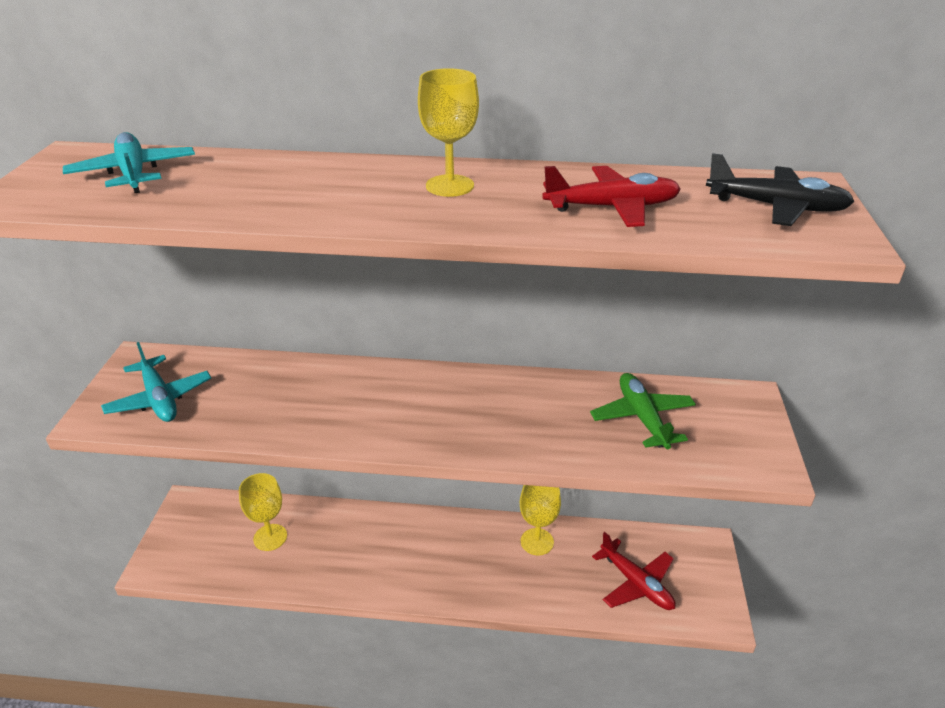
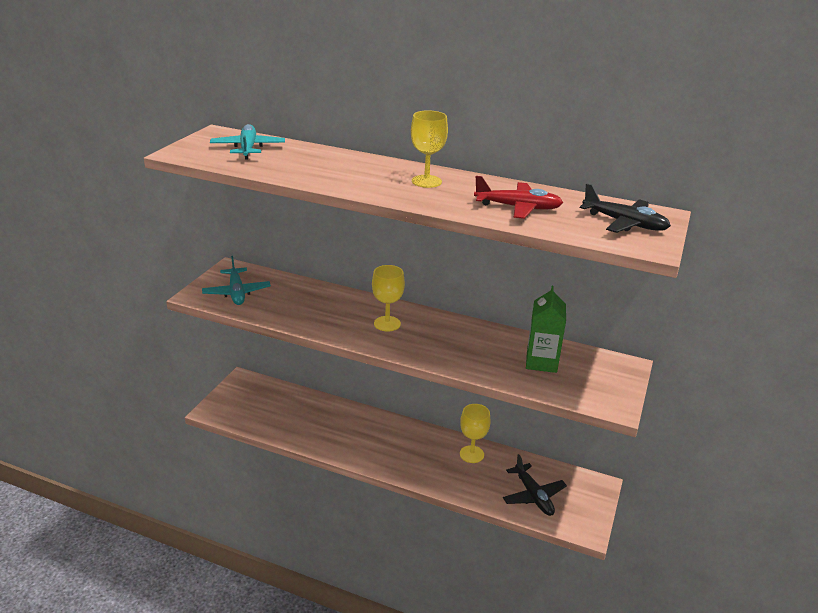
camera: 15 degrees right, 5 degrees down
yellow goblet [239,473,287,551] -> yellow goblet moved to [372,265,405,331]
green plane [590,373,696,449] -> green carton [526,286,566,373]
red plane [592,532,676,610] -> black plane [503,454,567,516]

